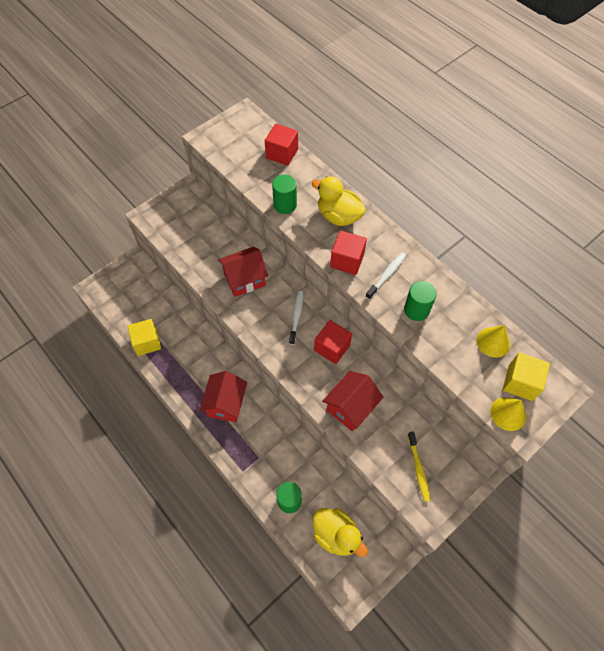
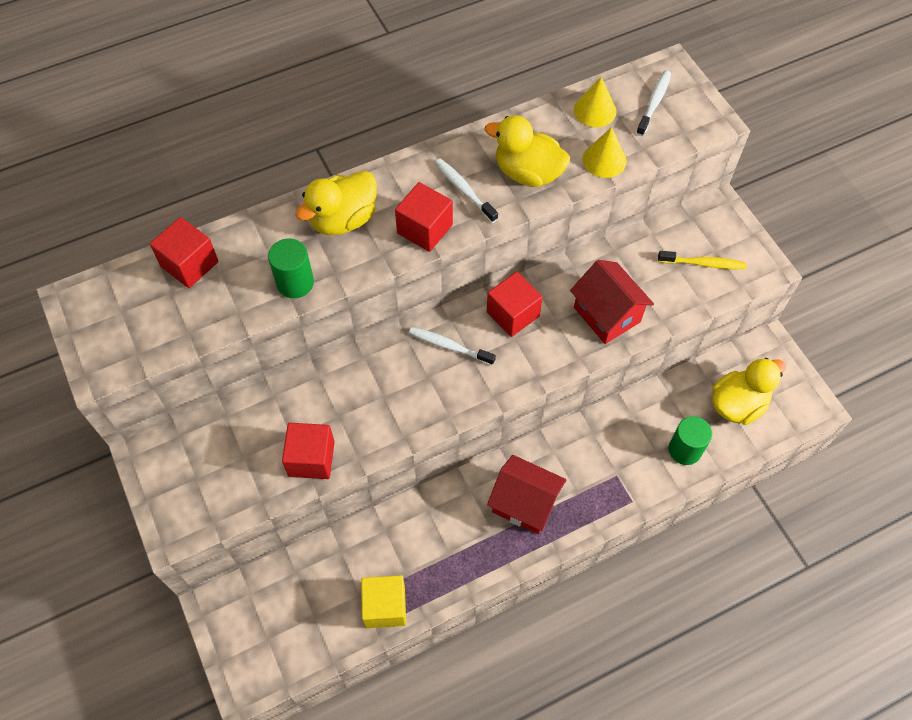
camera: 75 degrees left, 0 degrees up
red house [218,247,268,297] -> none
green cylinder [404,281,437,321] -> yellow duck [485,115,570,187]
yellow cone [491,397,526,431] -> yellow cone moved to [582,127,627,178]
yellow cube [503,352,550,401] -> white toothbrush [636,70,671,136]
none -> red cube [282,423,335,479]

